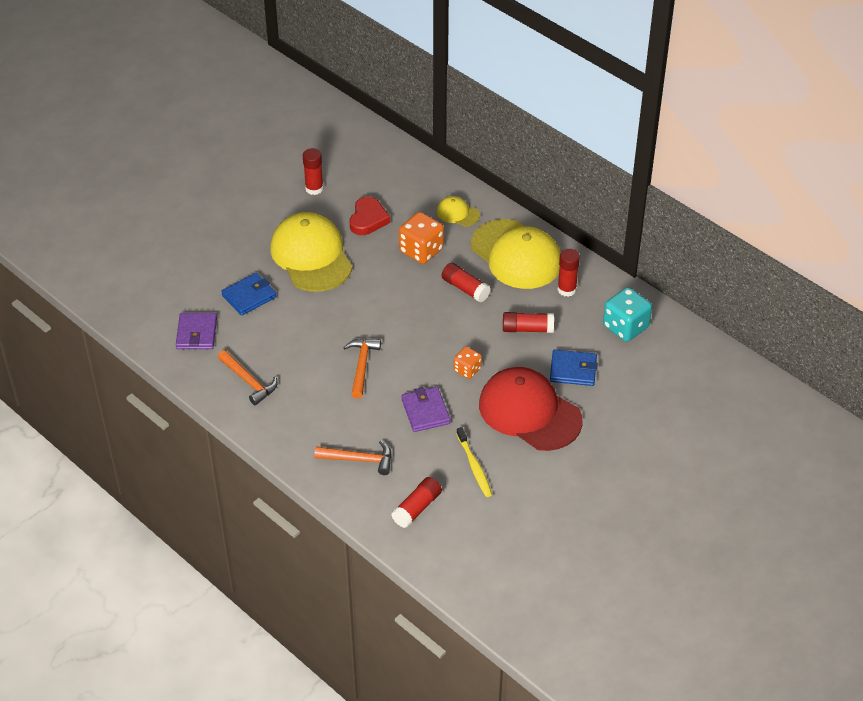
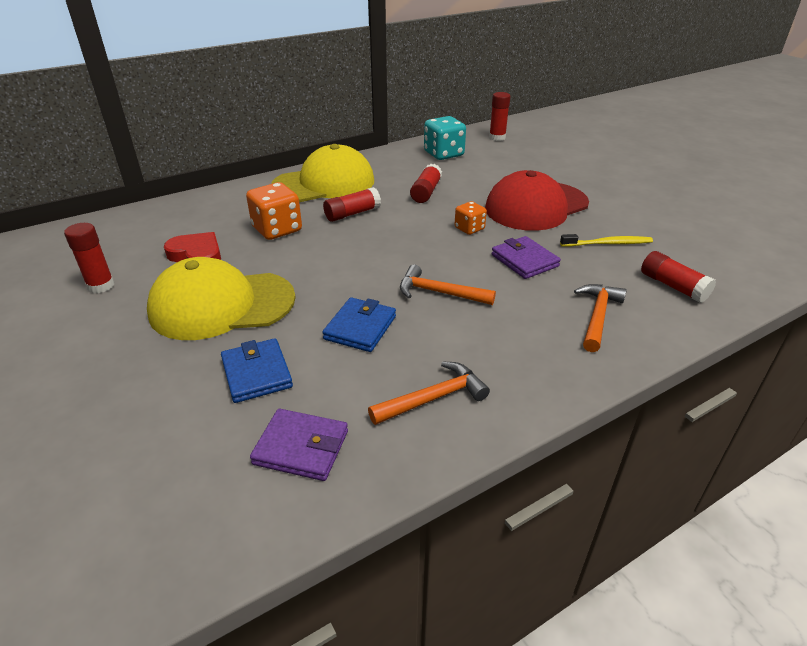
camera: 75 degrees left, 10 degrees down
purple wallet [401,387,450,432] -> purple wallet turned 60 degrees clockwise [492,236,561,279]
yellow cap [437,196,480,226] -> none
blue wallet [550,350,598,386] -> blue wallet moved to [322,297,396,352]
red glue stick [558,249,580,297] -> red glue stick moved to [489,92,511,141]

